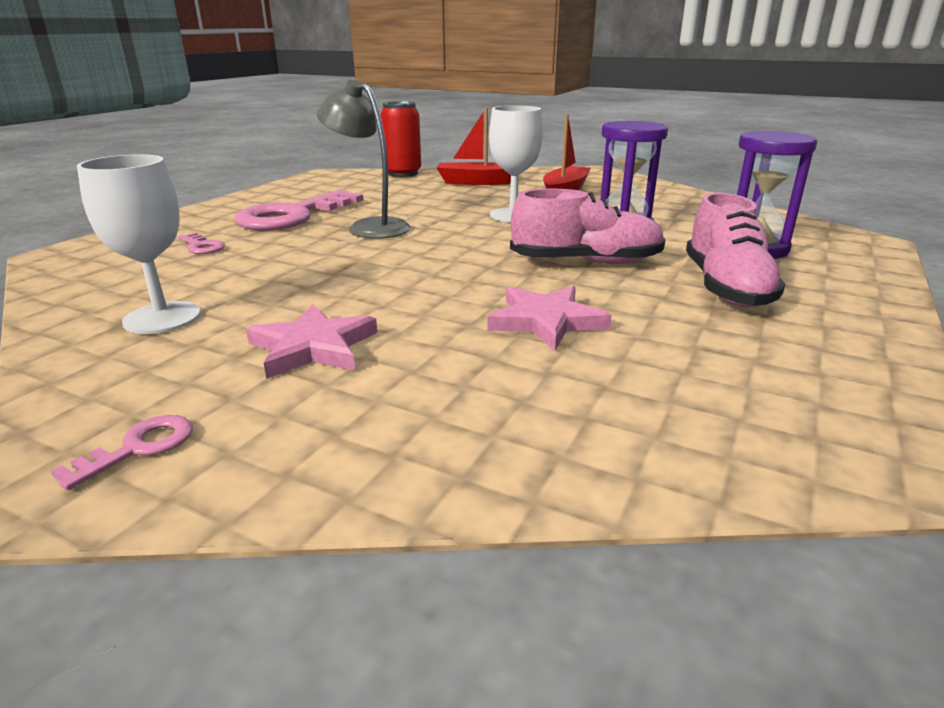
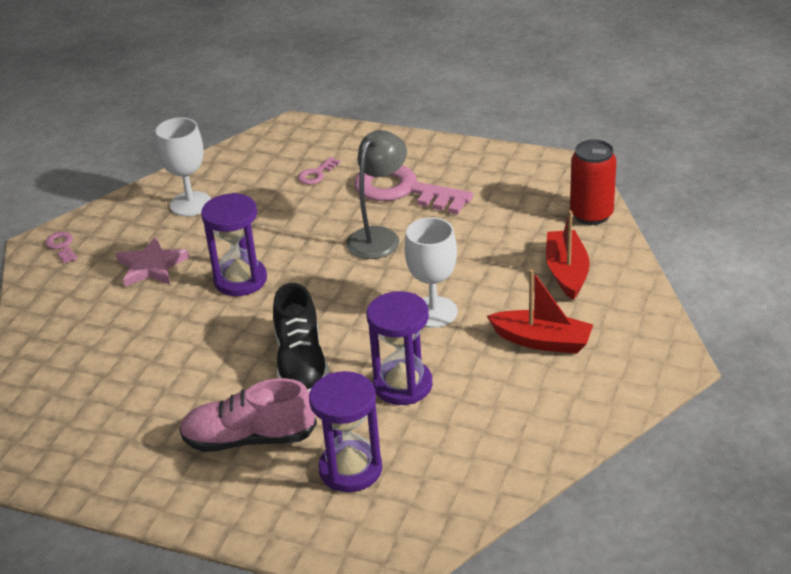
camera: 85 degrees right, 10 degrees up
pink key [50,415,193,490] -> pink key turned 150 degrees counterclockwise [45,232,78,263]
pink star [488,286,612,351] -> none
pink shoe [510,189,665,264] -> black shoe [273,283,329,393]
none -> purple hourglass [201,193,267,296]

